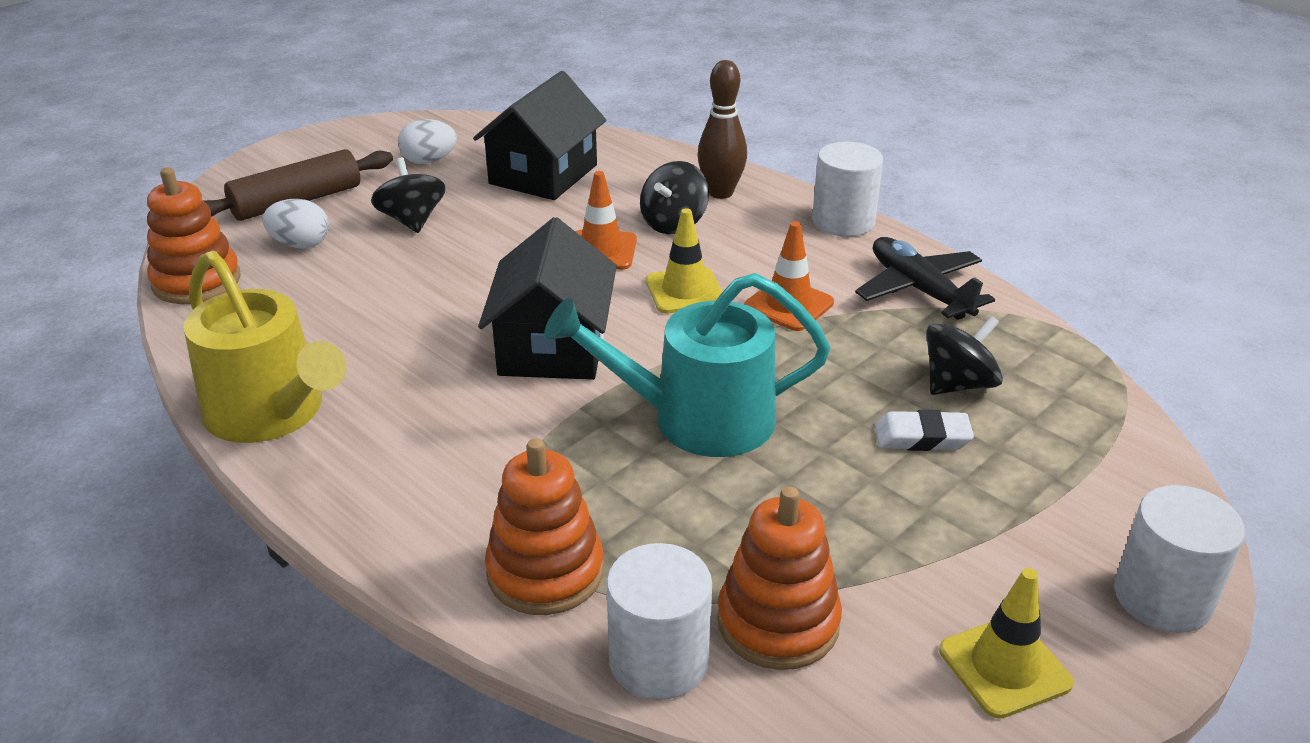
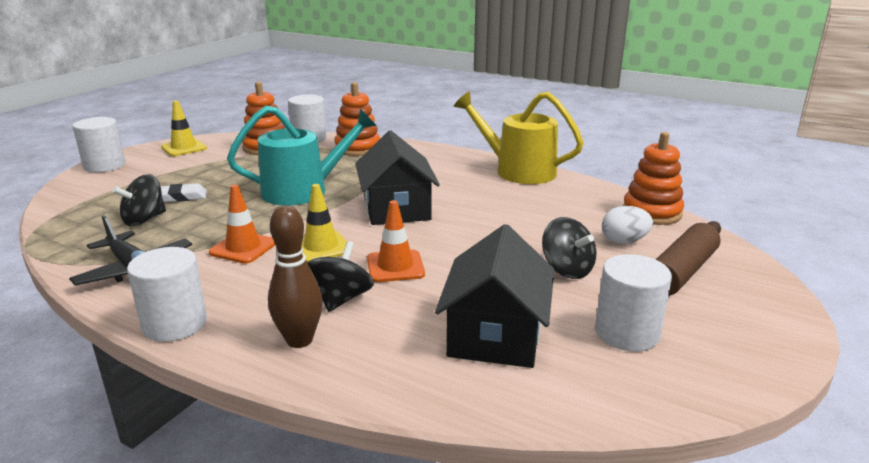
camera: 165 degrees right, 10 degrees down
white egg [398,119,457,164] -> white cylinder [595,254,672,352]

